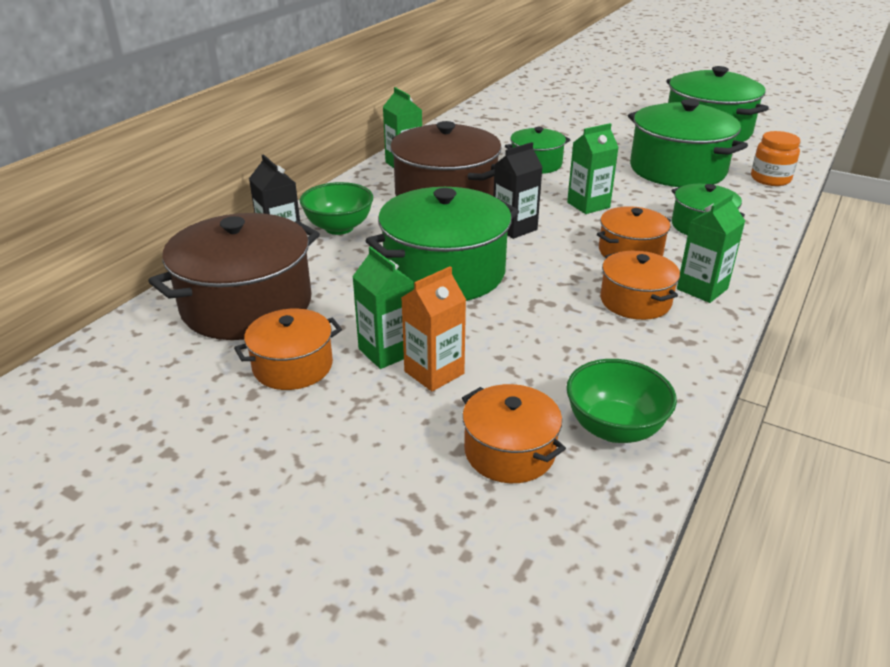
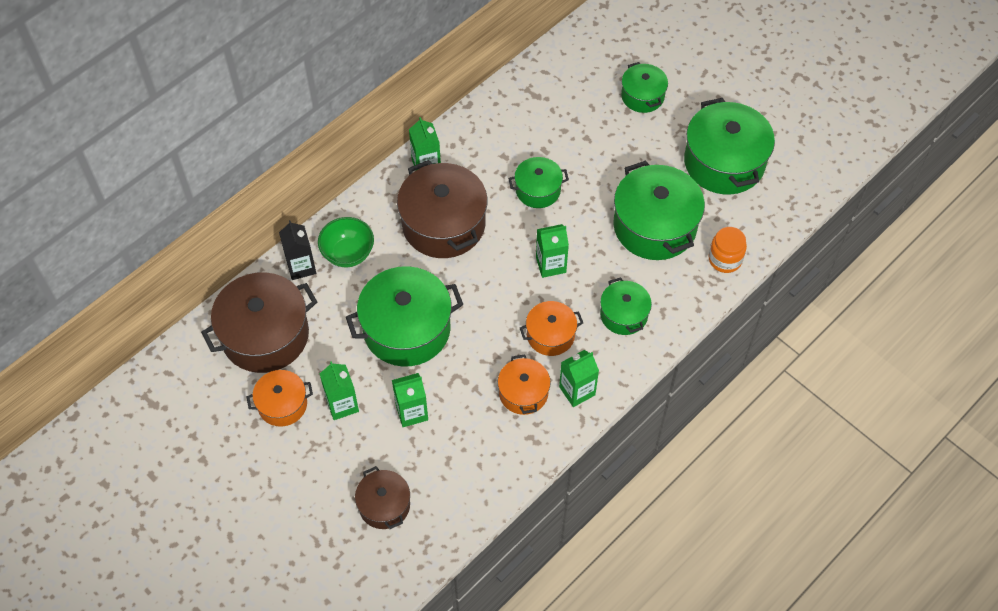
camera: 15 degrees right, 25 degrees up
orange carton [401,266,466,391] -> none
orange pot [462,384,566,483] -> brown pot [355,466,410,529]
black carton [493,142,543,239] -> none
green bowl [566,359,677,443] -> none
none -> green carton [392,373,428,427]
none -> green pot [621,62,668,113]

